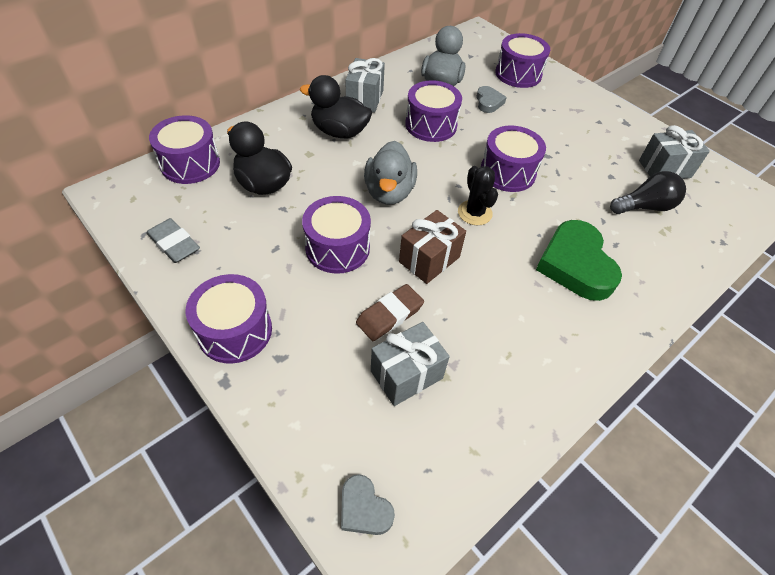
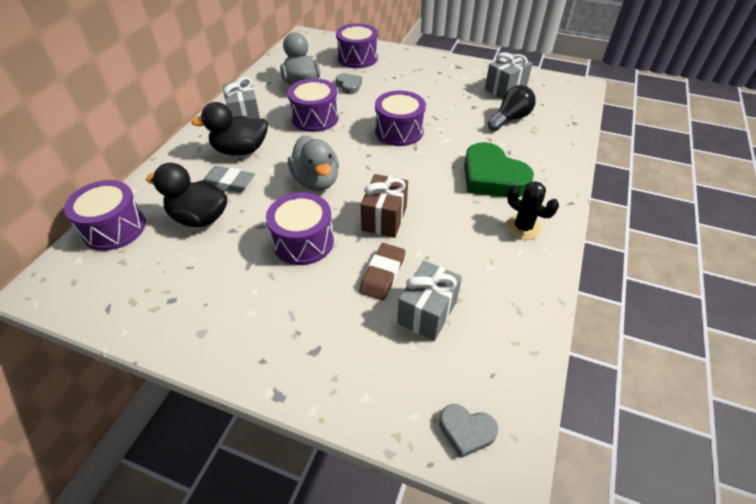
camera: 25 degrees left, 5 degrees down
grey eraser [147,218,200,263] -> grey eraser moved to [203,166,255,192]
purple drum [185,274,272,364] -> none
black cactus [458,166,498,225] -> black cactus moved to [506,181,559,240]

